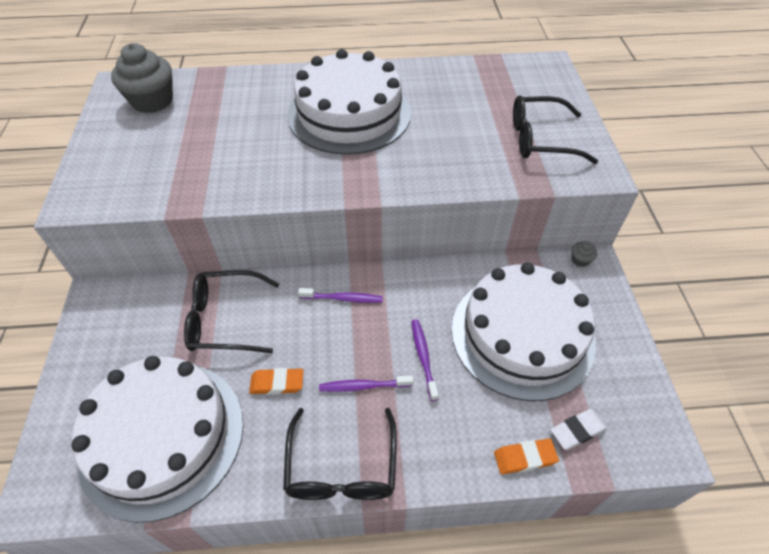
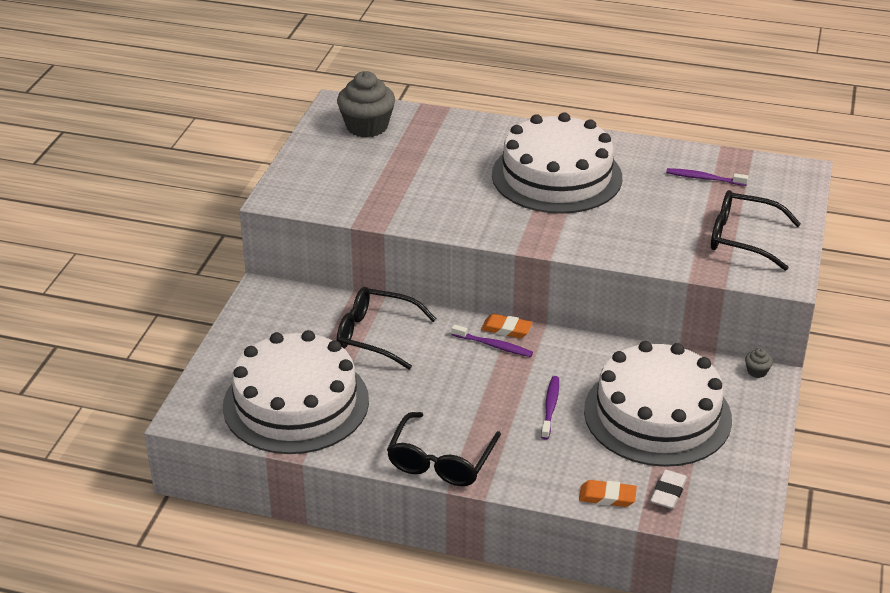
camera: 20 degrees right, 15 degrees down
orange eraser [249,368,303,395] -> orange eraser moved to [481,314,533,338]
purple toothbrush [319,375,414,392] -> purple toothbrush moved to [666,168,749,186]
white eraser [551,409,607,450] -> white eraser turned 60 degrees counterclockwise [650,470,687,509]

